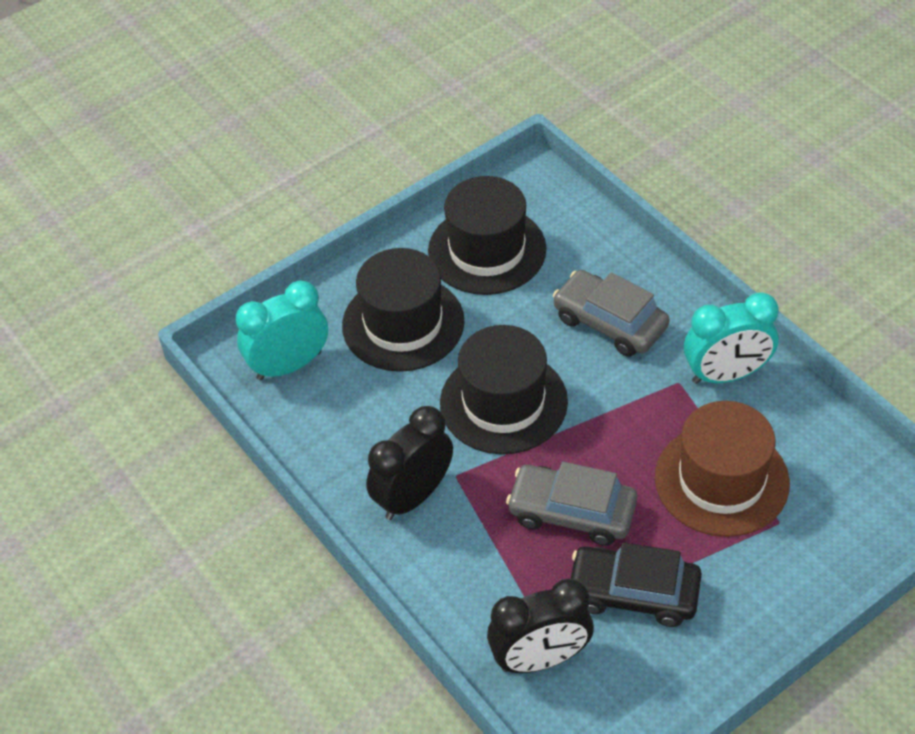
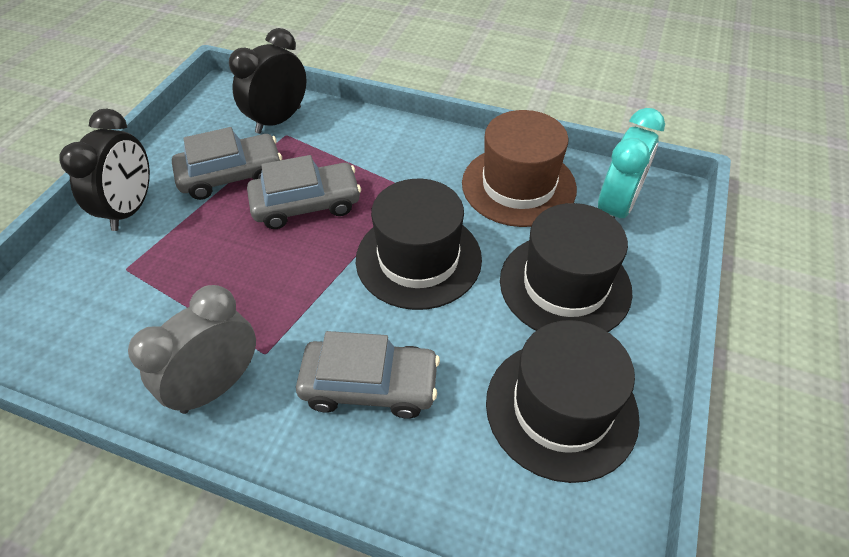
camera: 145 degrees right, 0 degrees up
black clock [366,406,453,520] -> black clock moved to [59,109,150,231]
black car [571,542,702,627] -> grey car [172,127,282,200]
brown hat [655,401,790,537] -> brown hat moved to [462,110,577,227]
turquoise clock [684,292,779,384] -> grey clock [128,285,256,414]

